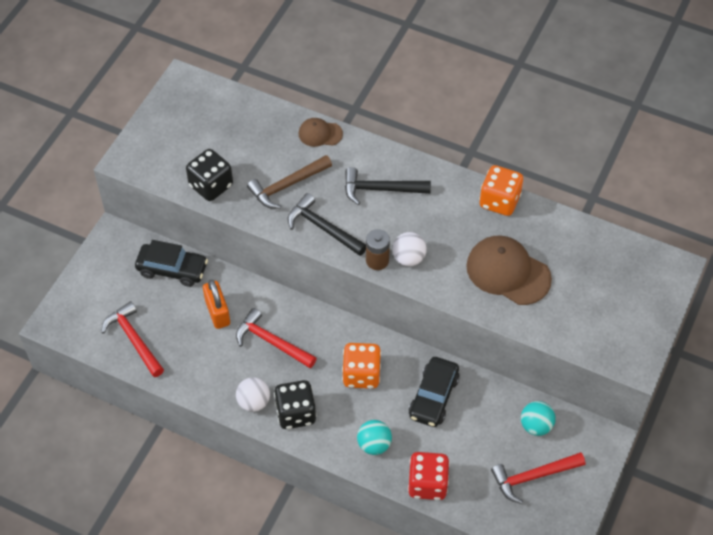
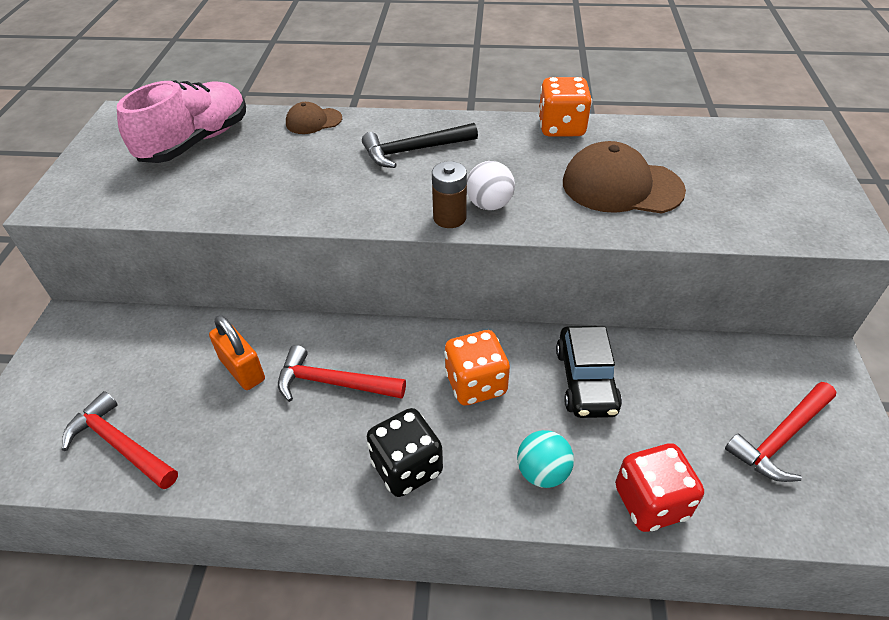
camera: 20 degrees left, 10 degrees down
black car [135,240,208,287] -> none
black dice [186,149,233,201] -> none
white ball [236,377,270,412] -> none
brown hammer [247,155,332,209] -> none
black hammer [288,193,366,256] -> none
turquoise ball [521,401,556,436] -> none
none -> pink shoe [117,80,246,163]

